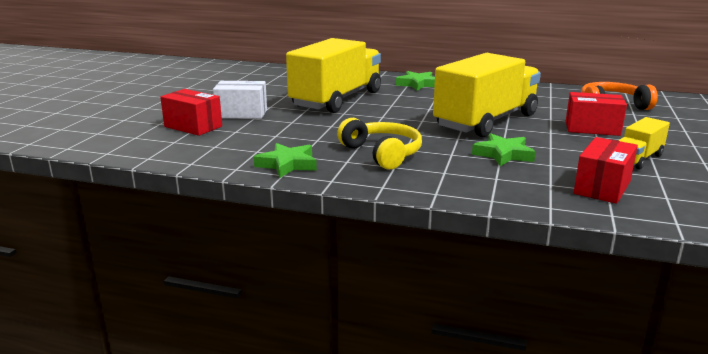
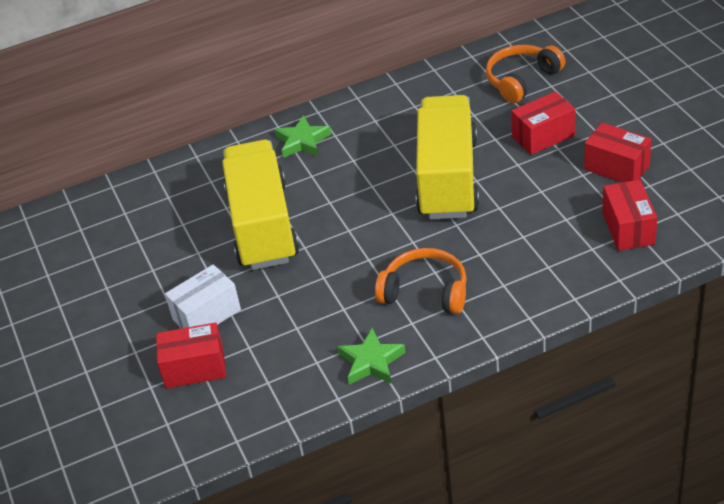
camera: 35 degrees left, 20 degrees up
yellow headphones [337,118,422,170] -> orange headphones [375,248,467,314]
green star [472,133,536,166] -> none
yellow truck [618,117,670,170] -> red box [584,123,651,182]

